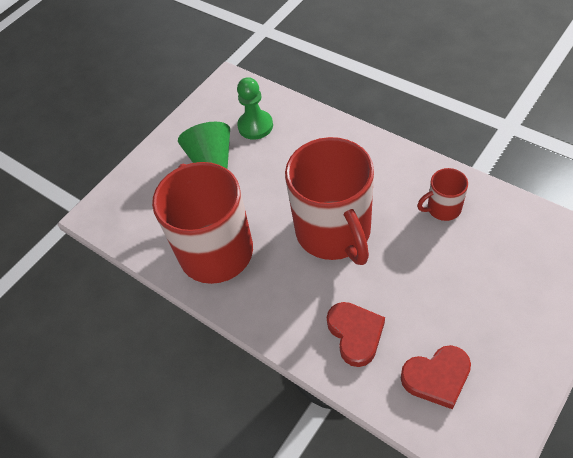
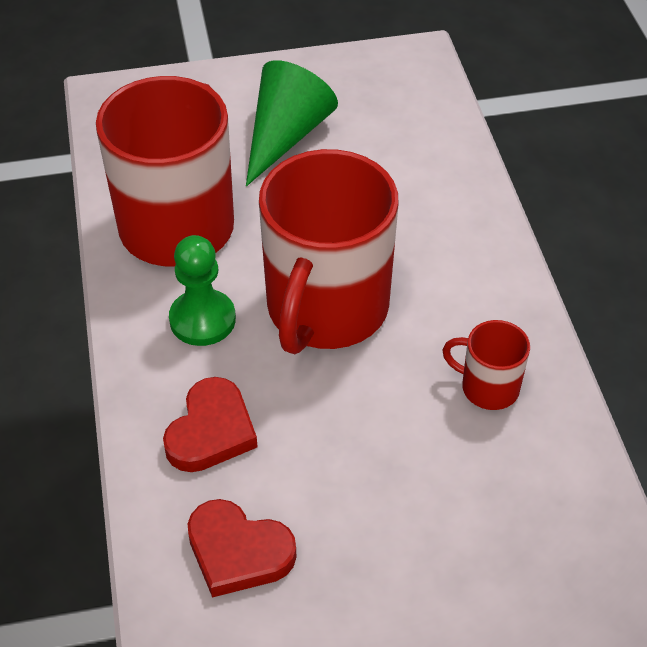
camera: 35 degrees right, 5 degrees down
green pawn [237,77,273,140] -> green pawn moved to [169,235,236,346]

